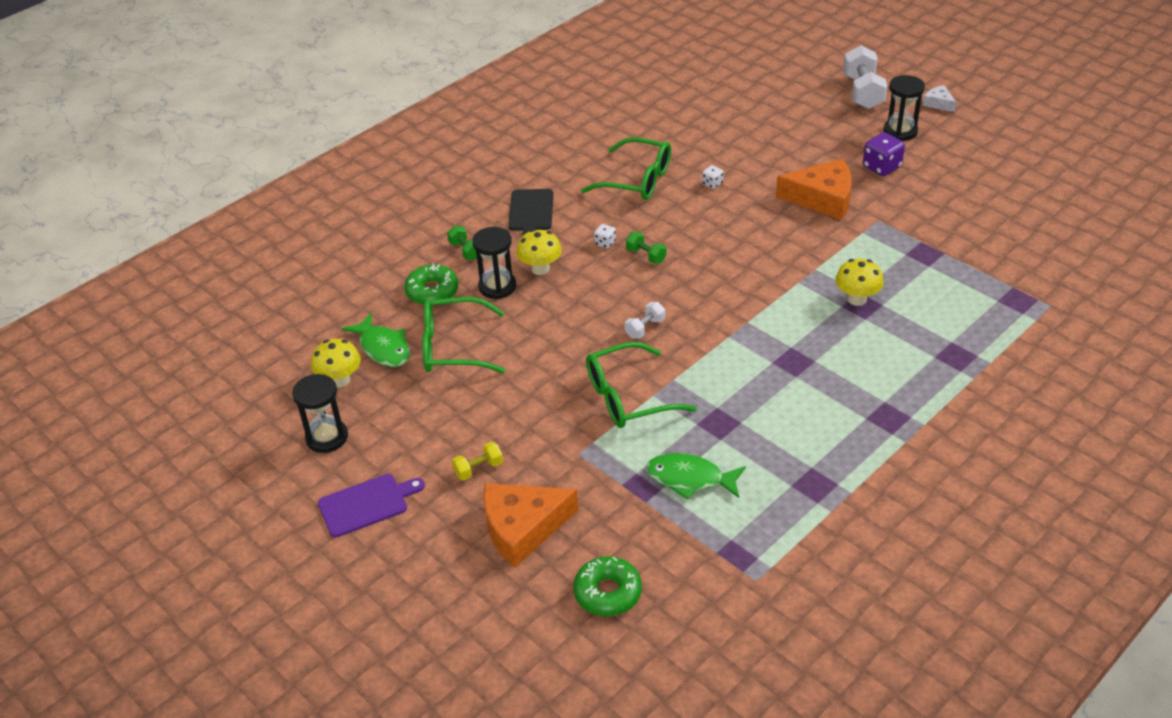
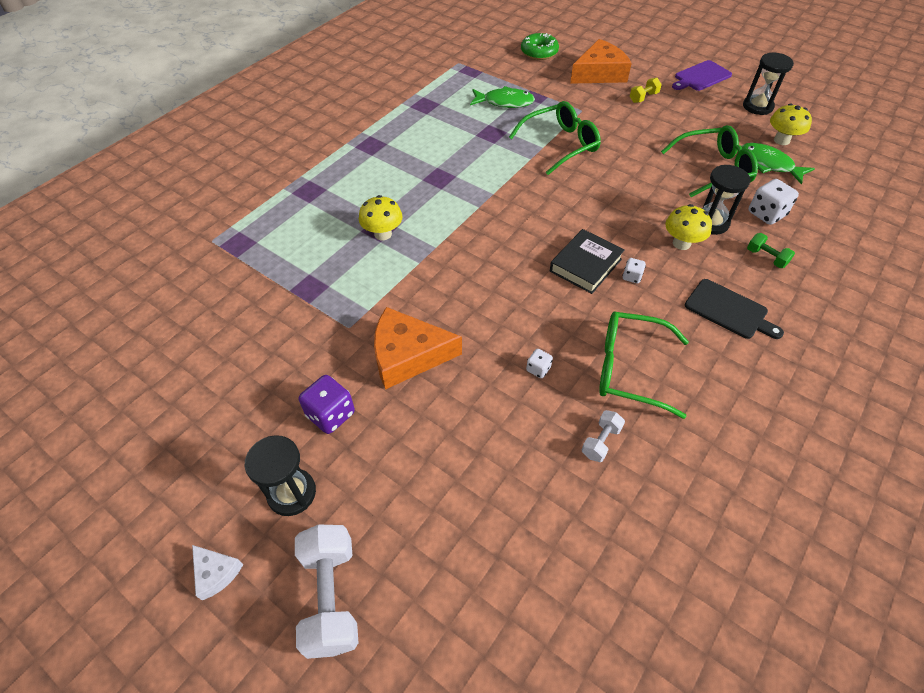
camera: 170 degrees right, 10 degrees up
green donut [404,264,459,305] -> white dice [748,179,799,225]
black cutting board [508,189,554,236] -> black cutting board turned 135 degrees clockwise [685,279,784,339]
white dumbbell [625,302,665,339] -> white dumbbell moved to [582,410,625,462]
green dumbbell [626,232,667,264] -> black book [550,229,625,294]

